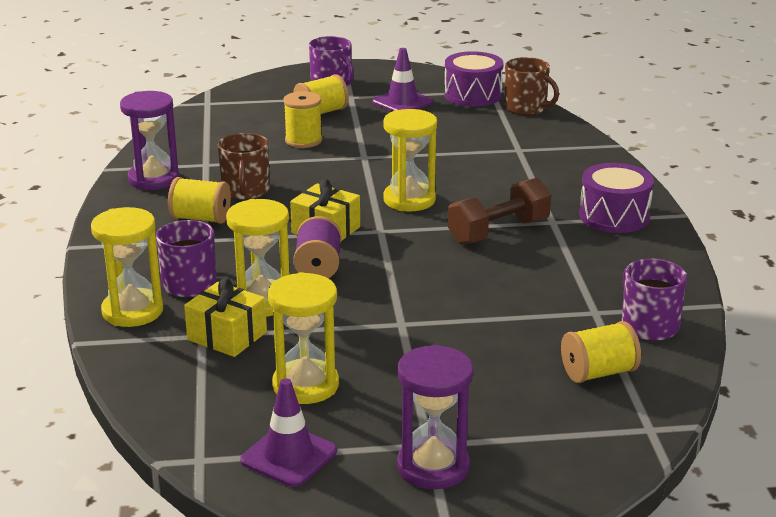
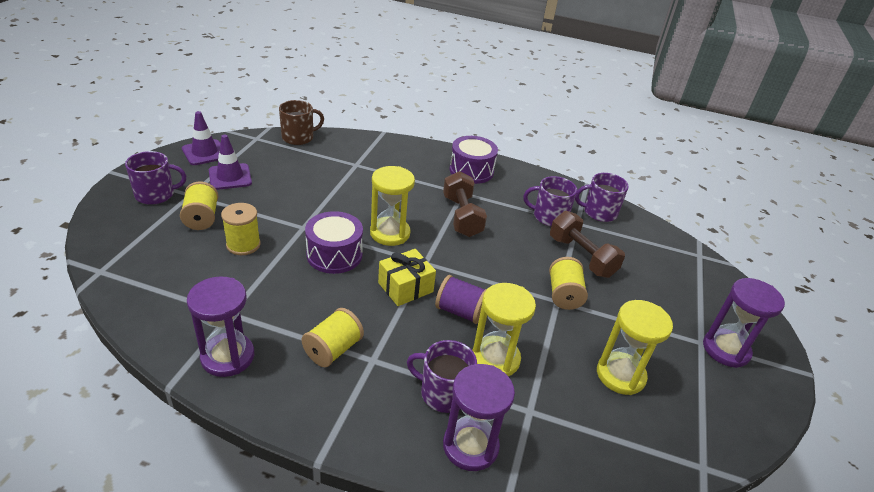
camera: 70 degrees left, 10 degrees up
yellow hourglass [91,207,163,327] -> purple hourglass [443,364,515,471]
yellow gift [184,278,267,357] -> none
brown mug [218,133,270,200] -> none
purple traffic cone [240,378,337,487] -> purple traffic cone moved to [182,111,221,165]
purple drum [444,51,503,106] -> purple drum moved to [305,211,363,274]
yellow spool [561,321,641,383] -> yellow spool moved to [549,257,588,310]
none -> purple mug [523,176,577,226]
none -> brown dumbbell [550,211,625,278]

